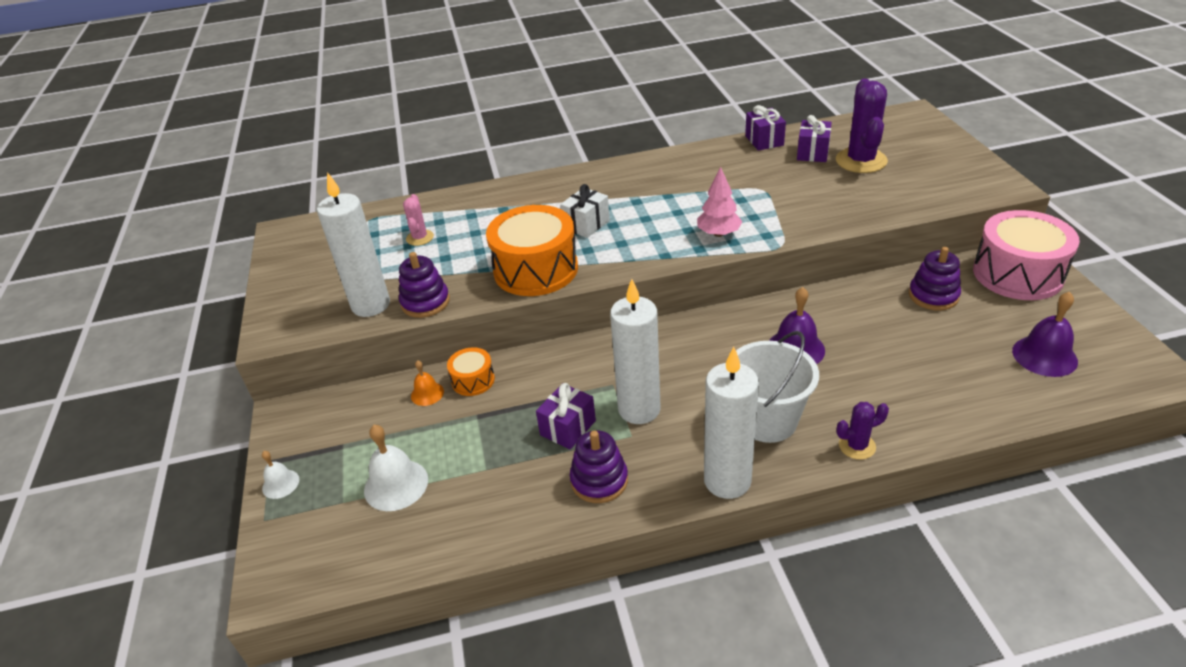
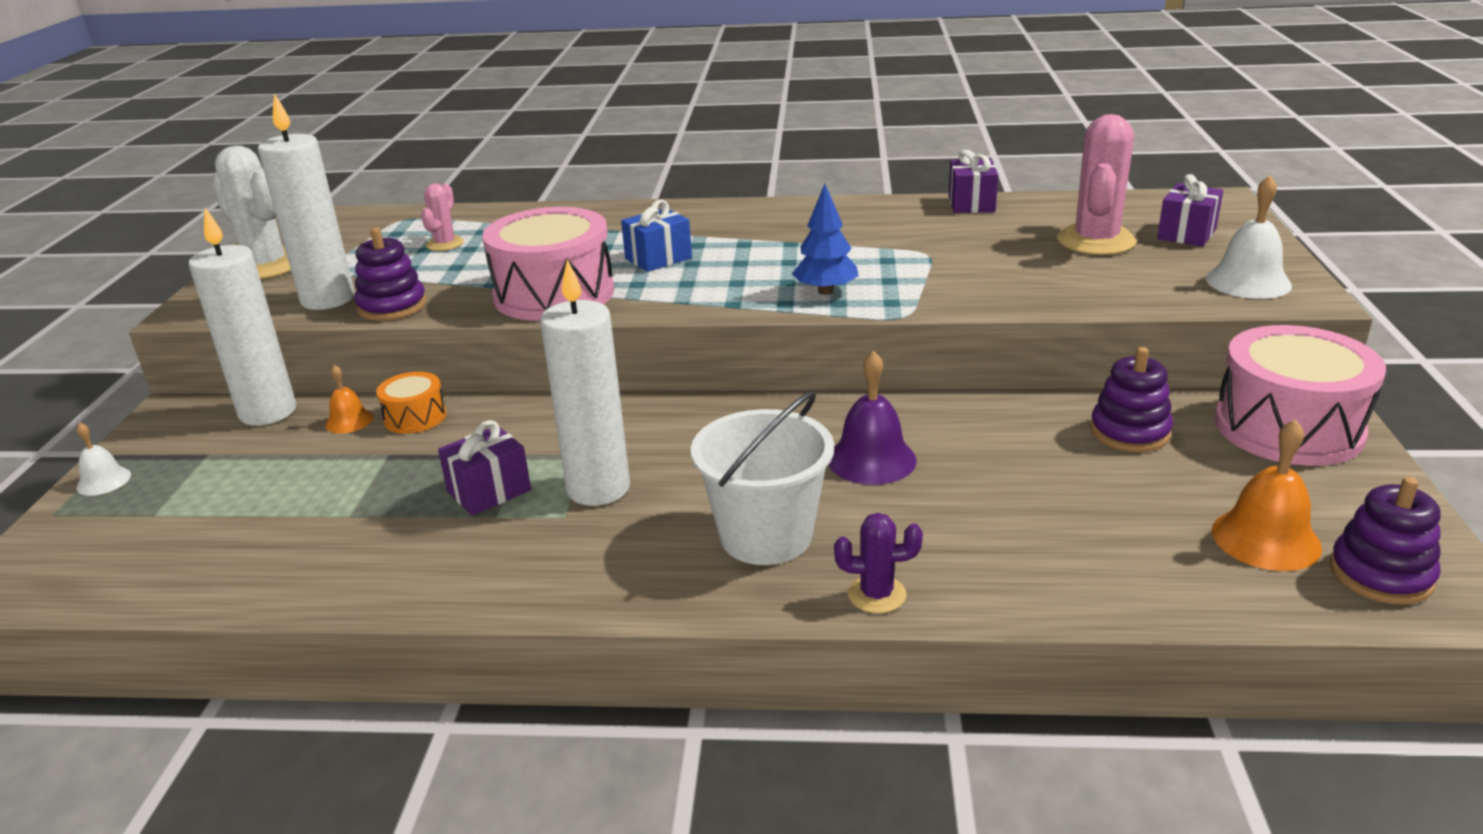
camera: 15 degrees right, 10 degrees down
white bell [364,425,428,511] -> white bell moved to [1206,176,1292,299]
orange drum [486,205,578,296] -> pink drum [482,207,614,321]
white gift [560,184,610,238] -> blue gift [621,200,692,272]
purple stacking toy [570,430,628,503] -> purple stacking toy moved to [1330,477,1441,604]
pink tree [697,167,742,237] -> blue tree [792,184,859,295]
white candle [704,347,759,499] -> white candle moved to [189,208,296,426]
purple gift [797,115,832,162] -> purple gift moved to [1157,174,1223,247]
purple cactus [836,79,888,173] -> pink cactus [1057,114,1137,255]
purple bell [1012,292,1078,377] -> orange bell [1212,419,1322,571]
none -> white cactus [212,146,291,279]

